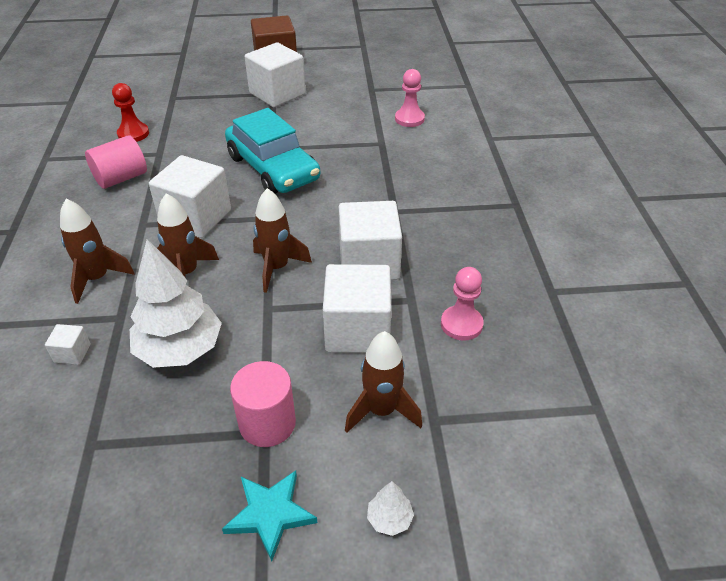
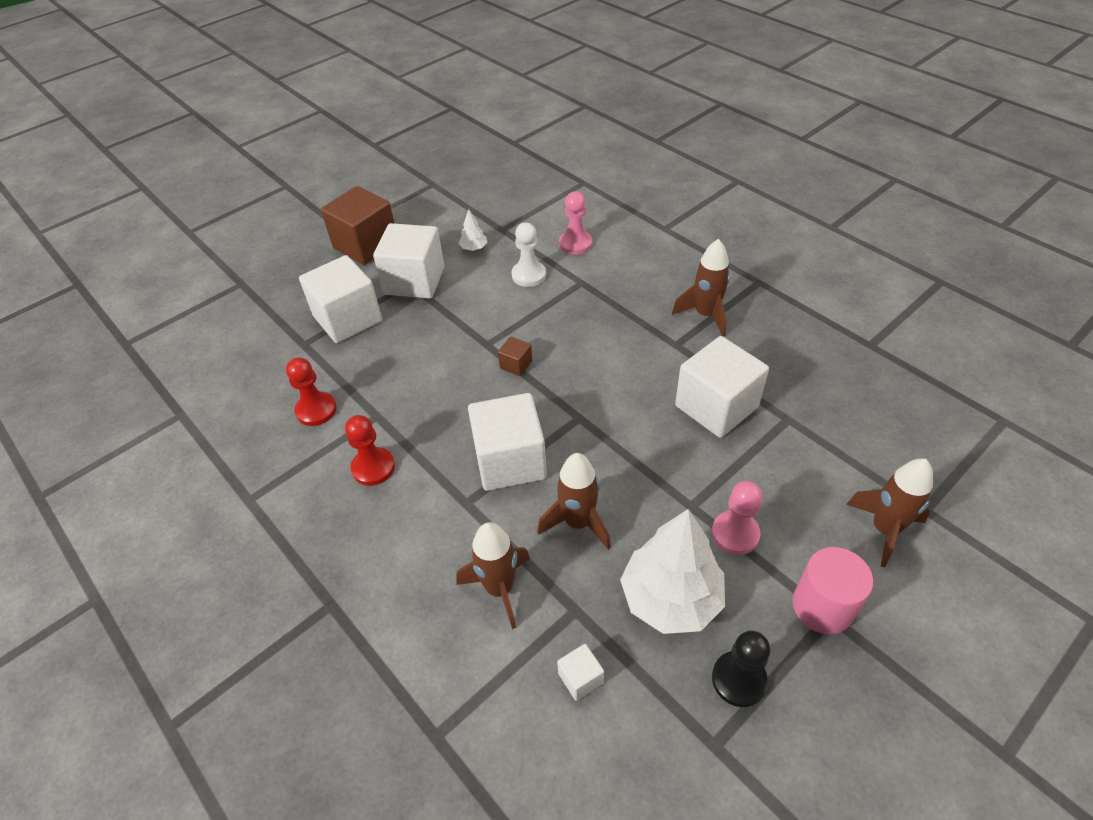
camera: 35 degrees left, 5 degrees up
pink cylinder [85,135,147,189] -> red pawn [345,415,395,486]
turquoise star [222,471,318,561] -> none
turquoise car [225,108,320,194] -> brown cube [498,337,532,376]
brown rocket [253,188,312,293] -> brown rocket moved to [672,239,730,337]
white cube [323,264,391,353] -> white cube moved to [299,255,382,343]
white tree [367,481,414,536] -> white tree moved to [459,209,488,251]
pink pawn [441,267,484,341] -> pink pawn moved to [712,481,762,555]
none -> white pawn [511,223,546,287]
none -> black pawn [712,630,770,707]

